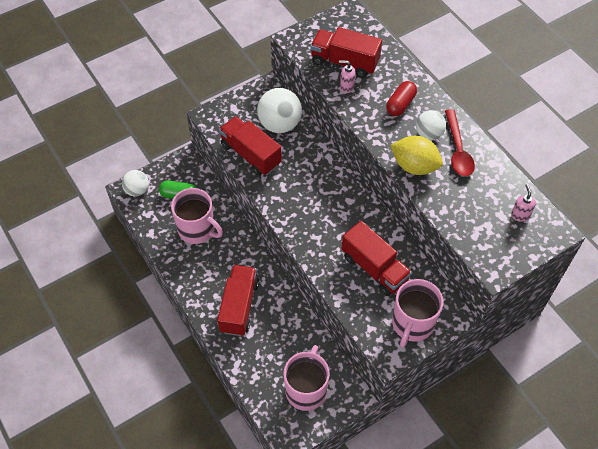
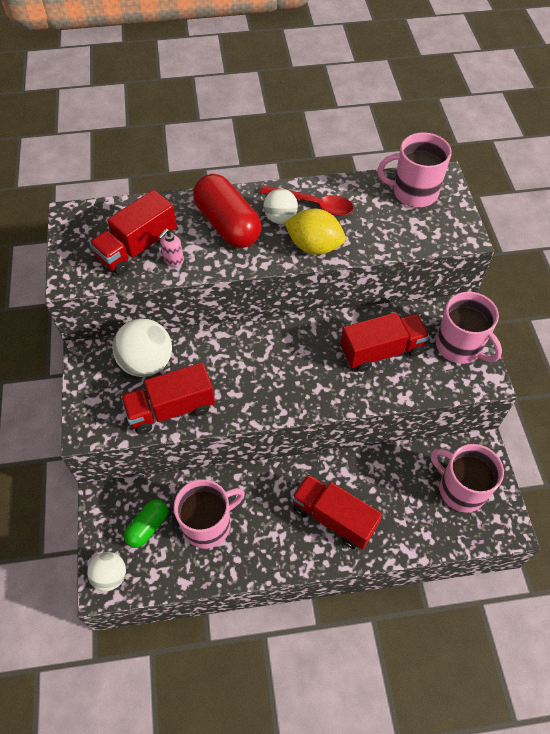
camera: 65 degrees left, 0 degrees up
red capsule [386,81,417,116] -> red capsule [193,174,262,248], size x1.79
yellow lemon [391,136,443,175] -> yellow lemon turned 60 degrees clockwise [284,209,346,255]
pink soap dispenser [511,184,536,222] -> pink mug [378,132,452,208]

